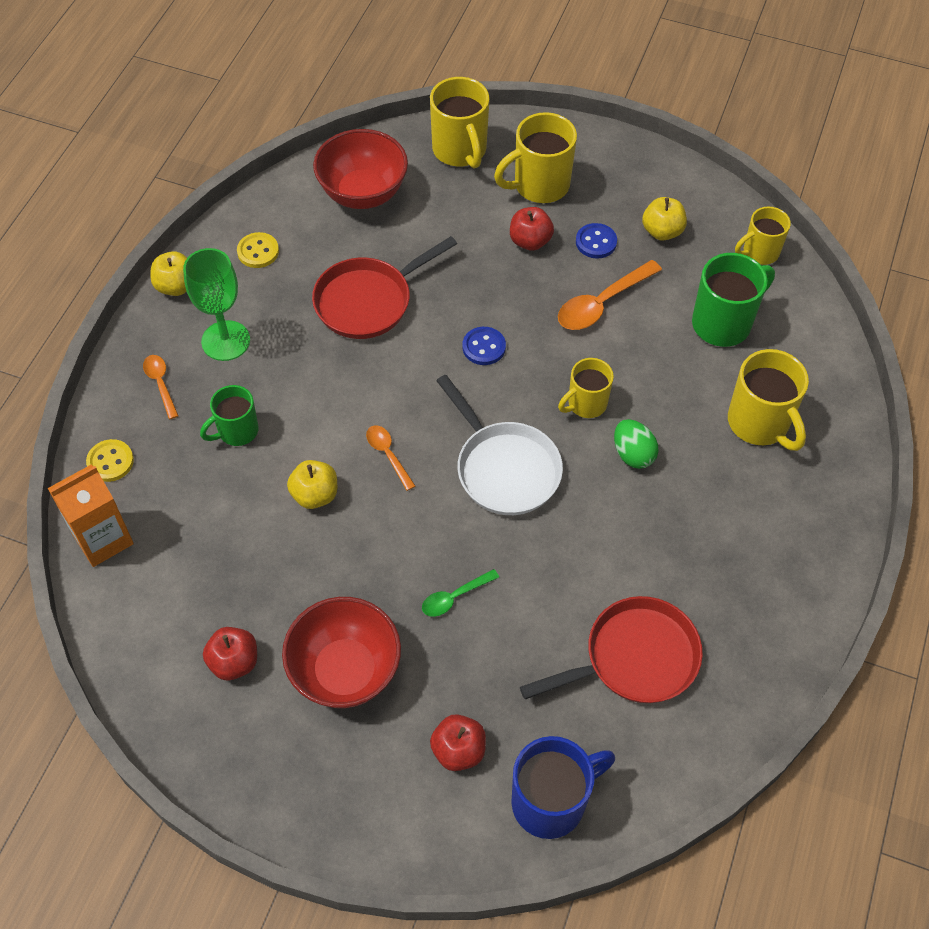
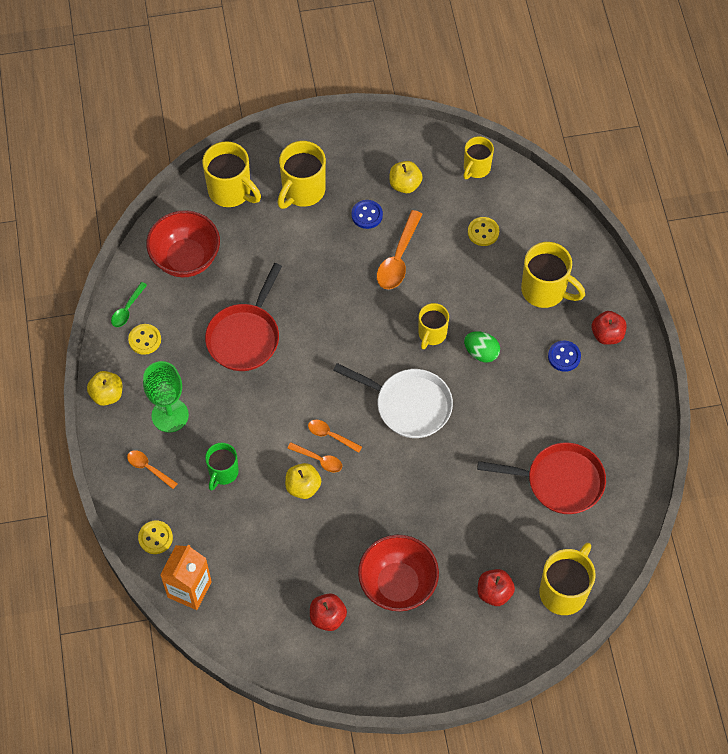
camera: 30 degrees left, 5 degrees up
green spoon [422,569,499,617] -> green spoon moved to [111,282,147,327]
blue button [463,327,506,365] -> blue button moved to [548,341,581,372]
red apple [510,207,554,251] -> red apple moved to [592,311,626,345]
blue mug [511,736,615,839] -> yellow mug [539,543,596,615]
red pan [520,596,703,703] -> red pan turned 60 degrees clockwise [477,442,606,514]
green mug [692,253,775,347] -> yellow button [468,217,499,246]
none -> orange spoon [287,442,342,473]

